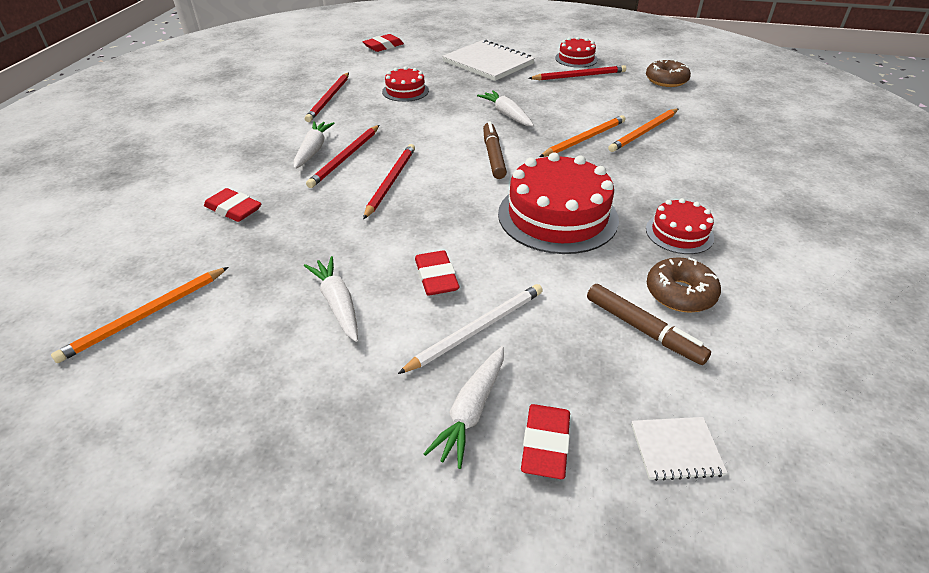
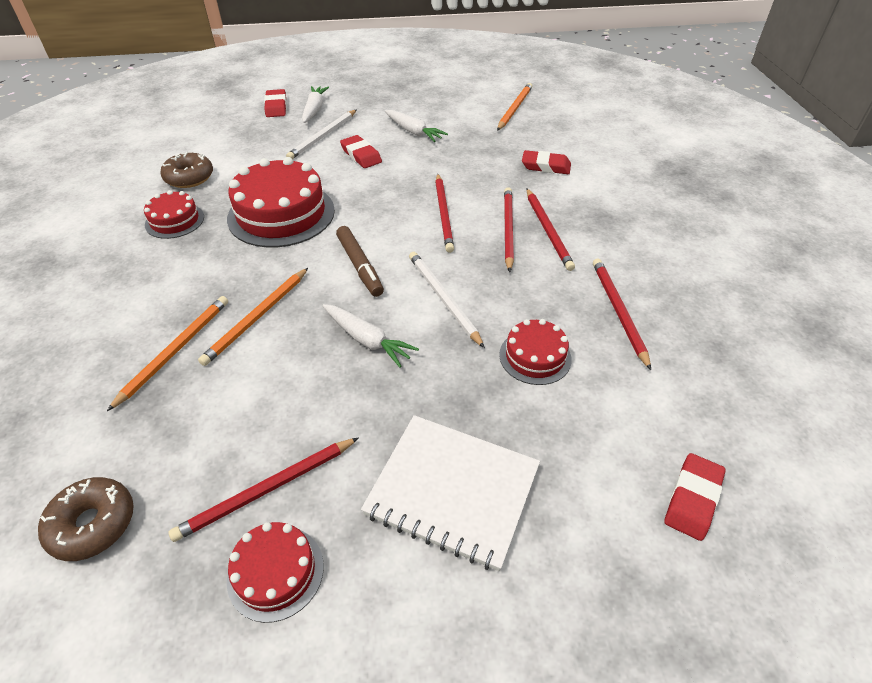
camera: 160 degrees right, 5 degrees up
white carrot [294,121,335,169] -> red pencil [527,189,575,271]
brown marker [587,284,711,365] -> none
white notebook [631,417,728,481] -> none
none -> white pencil [409,252,485,348]

